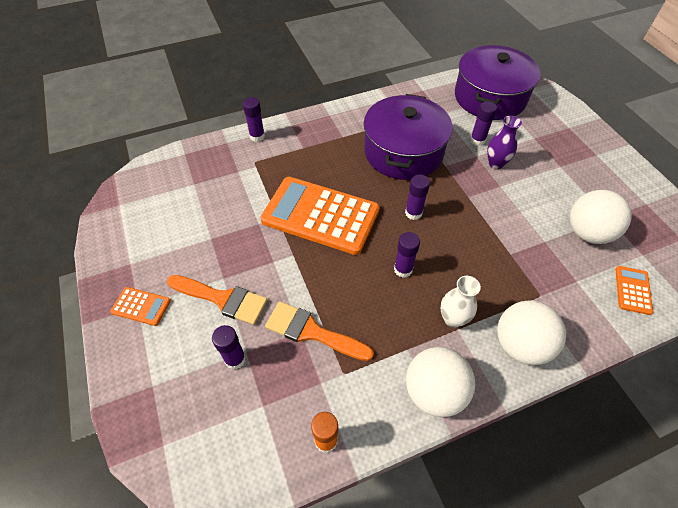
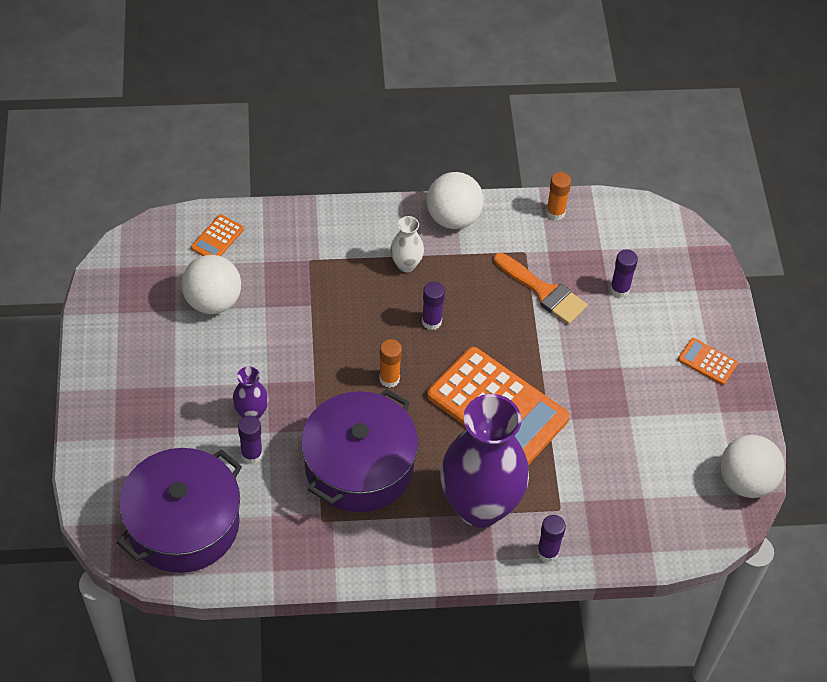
camera: 165 degrees left, 0 degrees up
orange brush [167,275,267,325] -> none
purple glue stick [405,174,430,220] -> orange glue stick [379,339,402,388]
white ball [497,300,566,365] -> white ball moved to [720,435,785,498]
none -> purple vase [440,394,529,528]

